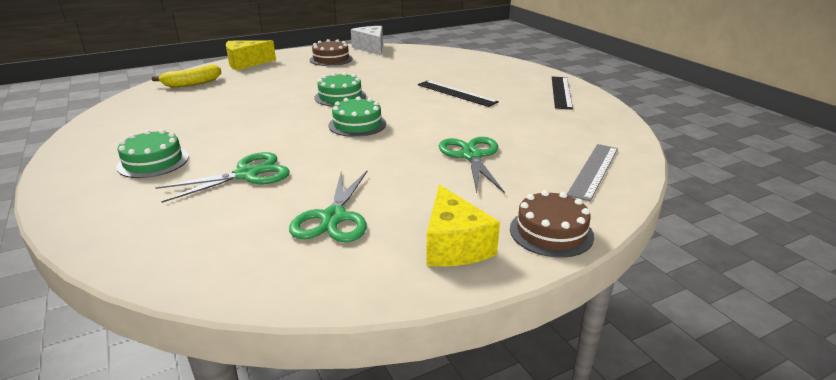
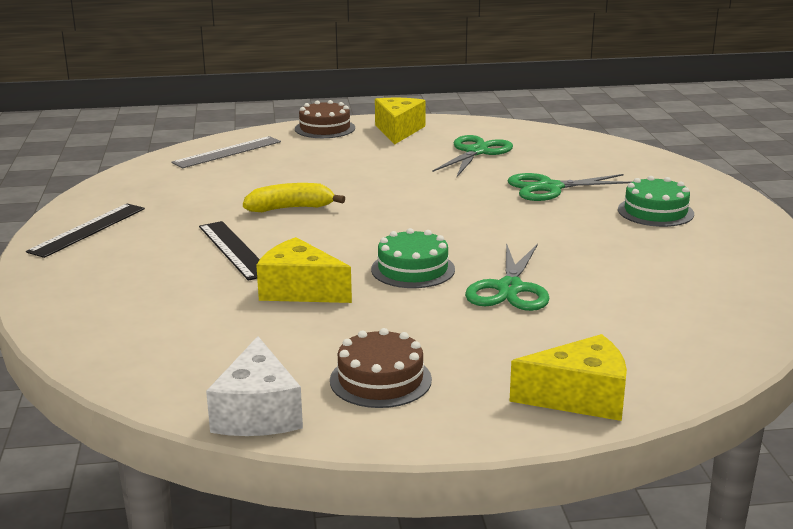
camera: 160 degrees left, 5 degrees down
yellow banana [152,65,221,87] -> yellow banana moved to [243,183,345,212]
green cake [328,96,386,137] -> none
green scissors [439,137,505,193] -> green scissors moved to [465,243,549,311]
none -> yellow cheese [256,237,352,303]

